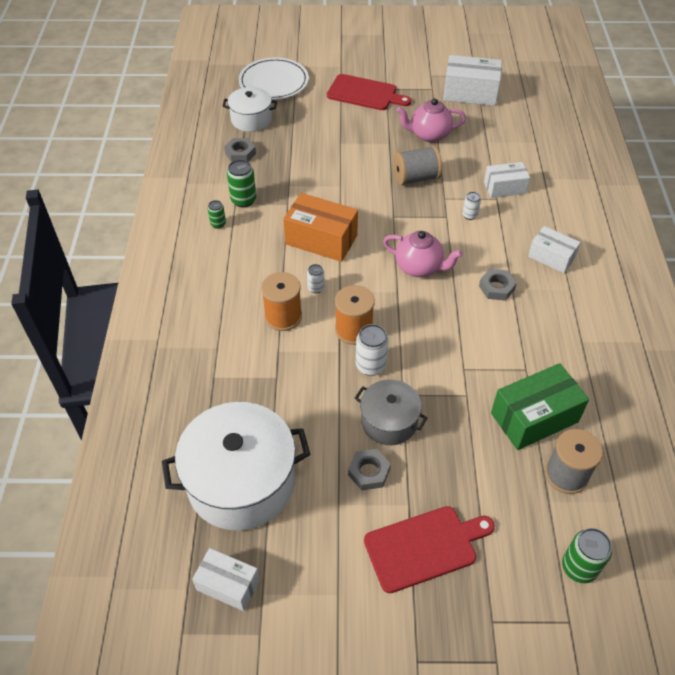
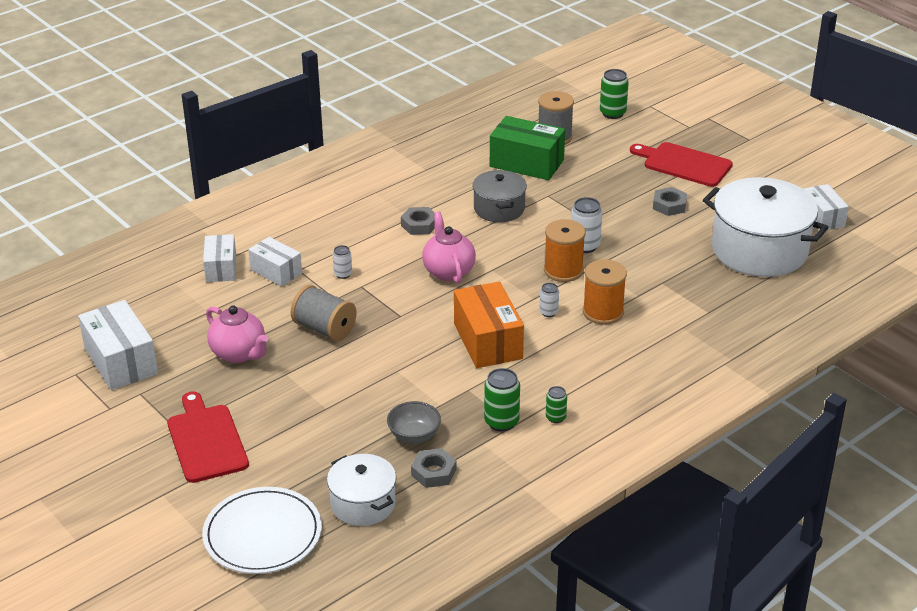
camera: 130 degrees left, 15 degrees down
grey pot [355,379,427,445] -> grey pot moved to [472,170,527,222]
white box [528,226,581,273] -> white box moved to [203,234,236,282]
none -> grey bowl [387,401,441,444]

